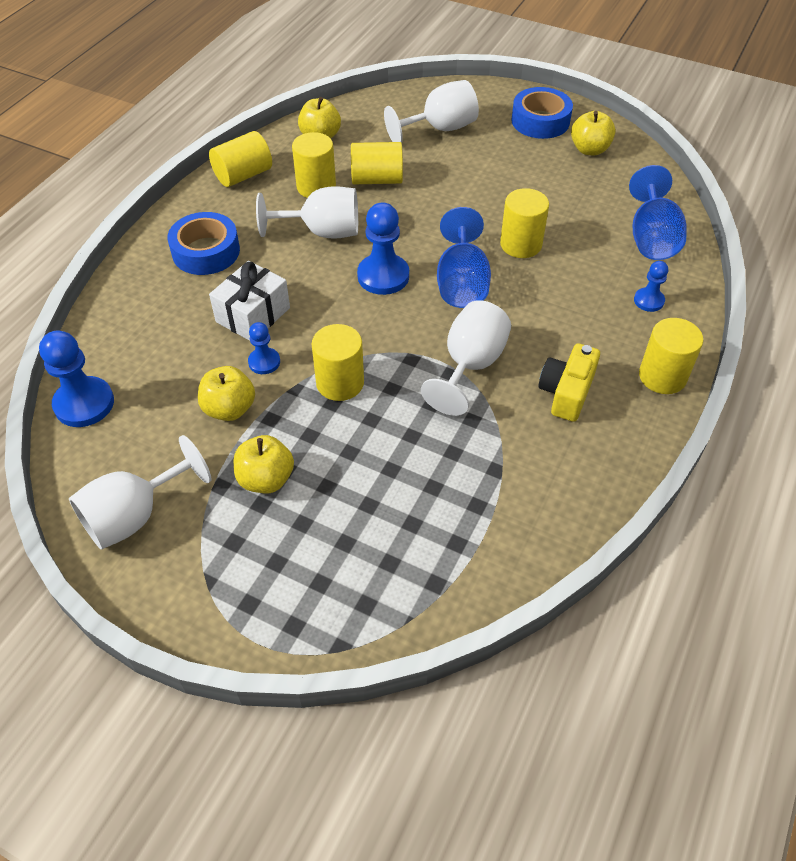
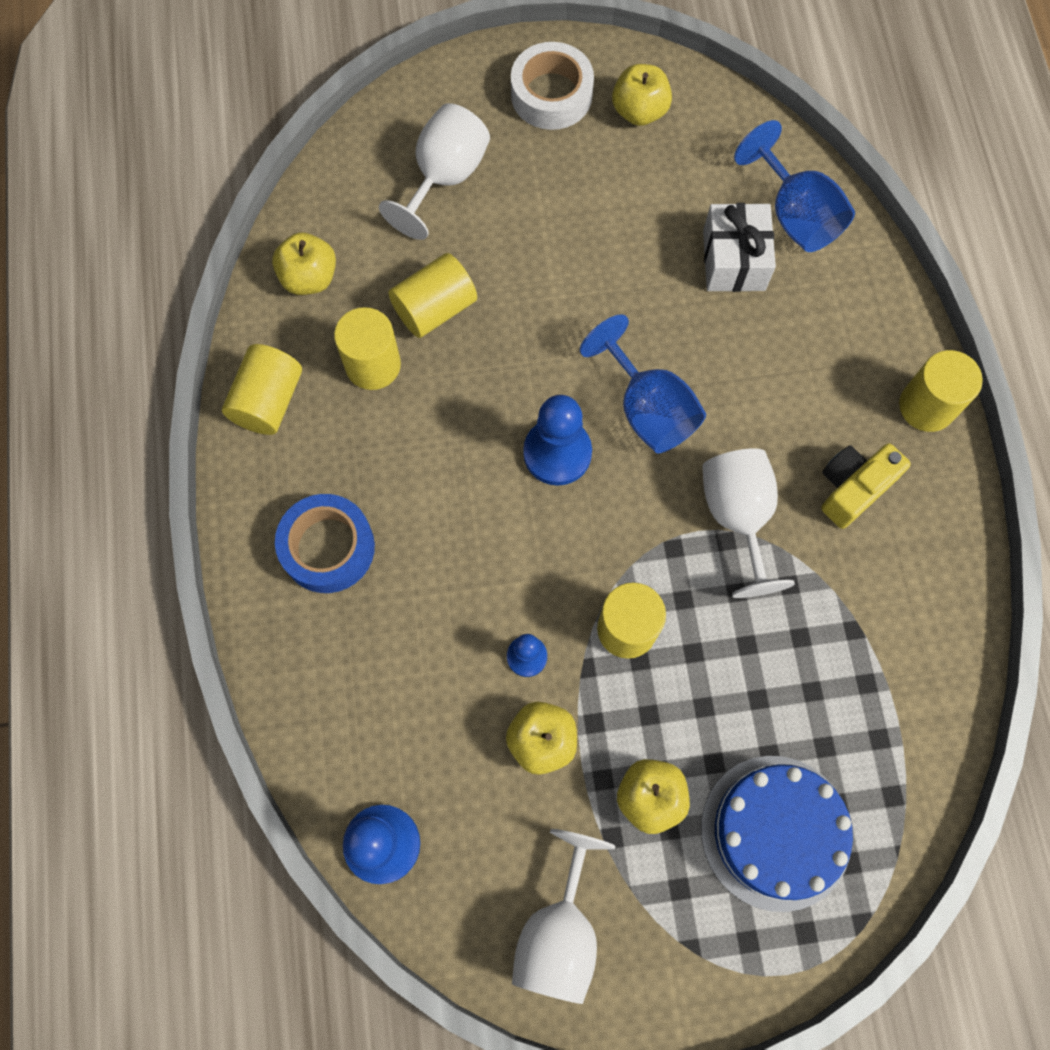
camera: 35 degrees left, 20 degrees up
white gift [209,261,290,341] -> white gift moved to [703,203,776,292]
white goblet [256,186,358,239] -> none
yellow cylinder [500,188,549,258] -> none
blue tape [511,87,573,139] -> white tape [511,42,594,130]
yellow camera [539,343,600,422] -> yellow camera turned 60 degrees clockwise [821,443,911,529]
blue pawn [634,261,668,312] -> none
none -> blue cake [701,756,853,912]

